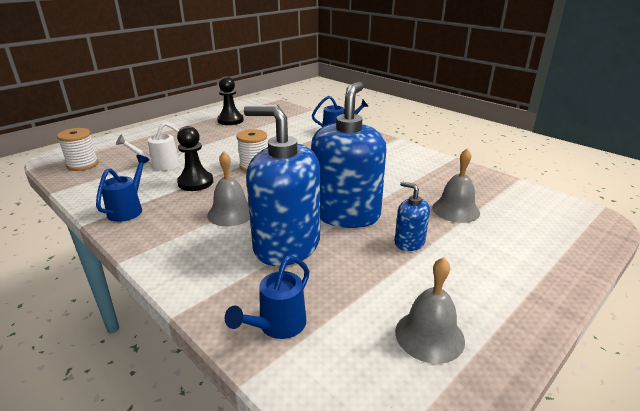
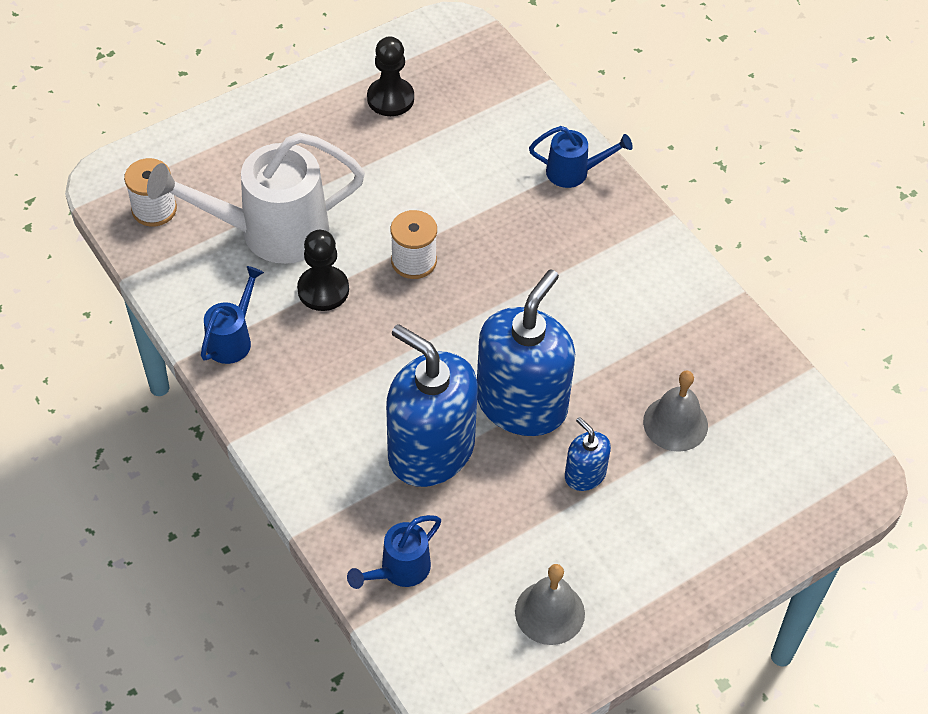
camera: 10 degrees right, 25 degrees up
white watering can [116,122,182,171] -> white watering can [147,132,365,264], size x2.01
grey bell [207,151,250,226] -> none

